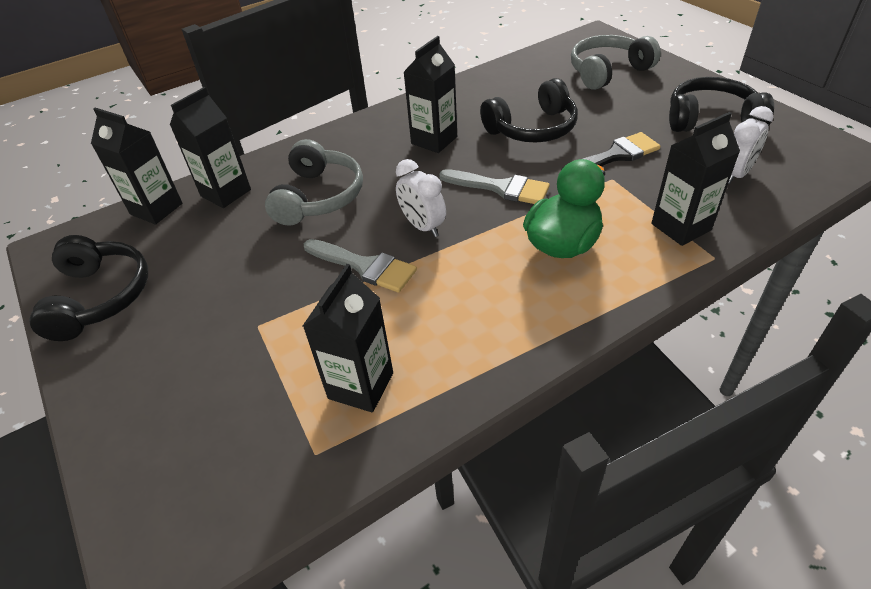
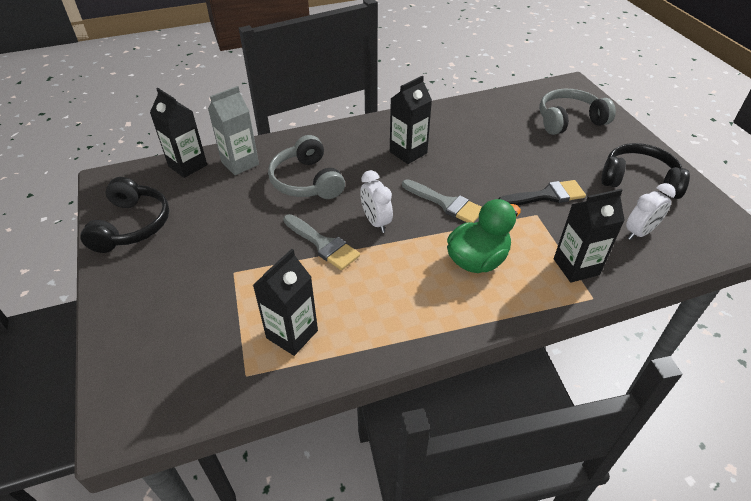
camera: 10 degrees right, 0 degrees up
black carton [170,87,251,208] -> grey carton [208,86,259,175]
grey headphones [265,139,363,226] -> grey headphones turned 135 degrees clockwise [268,135,345,199]
black headphones [480,78,578,143] -> none

